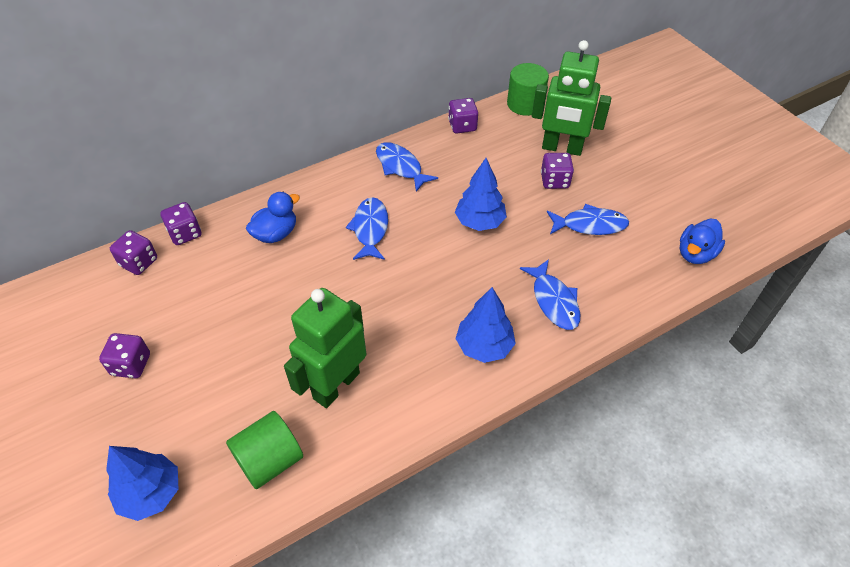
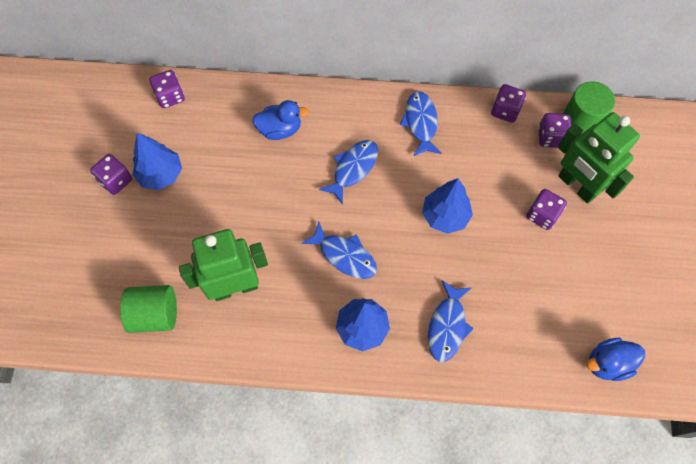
camera: 35 degrees right, 15 degrees up
blue tree [106,446,178,521] -> blue tree moved to [133,133,182,190]
purple dice [160,202,201,245] -> purple dice moved to [538,113,571,148]
blue fish [547,204,629,235] -> blue fish moved to [301,222,377,279]

